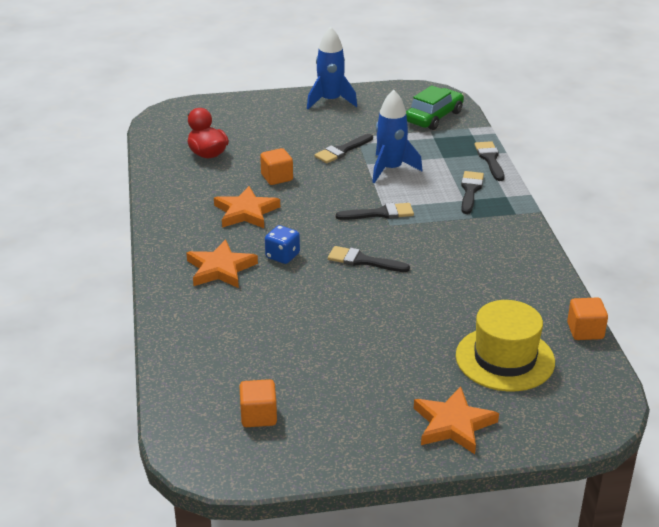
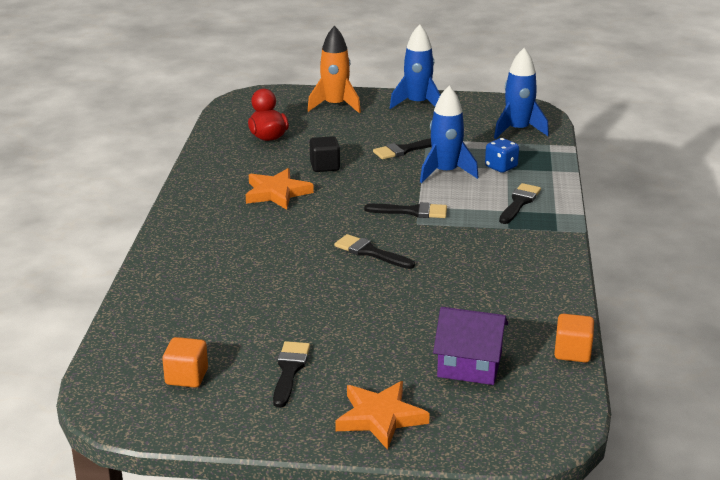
camera: 15 degrees right, 5 degrees down
orange star [186,239,258,288] -> none
orange cube [260,148,293,185] -> black cube [310,136,340,172]
blue dice [265,225,300,264] -> blue dice moved to [485,138,519,173]
green car [406,85,464,130] -> blue rocket [494,48,549,139]
yellow hat [456,300,555,392] -> purple house [433,307,508,385]
black brush [474,141,504,181] -> black brush moved to [273,341,310,408]
none -> orange rocket [307,26,361,113]

